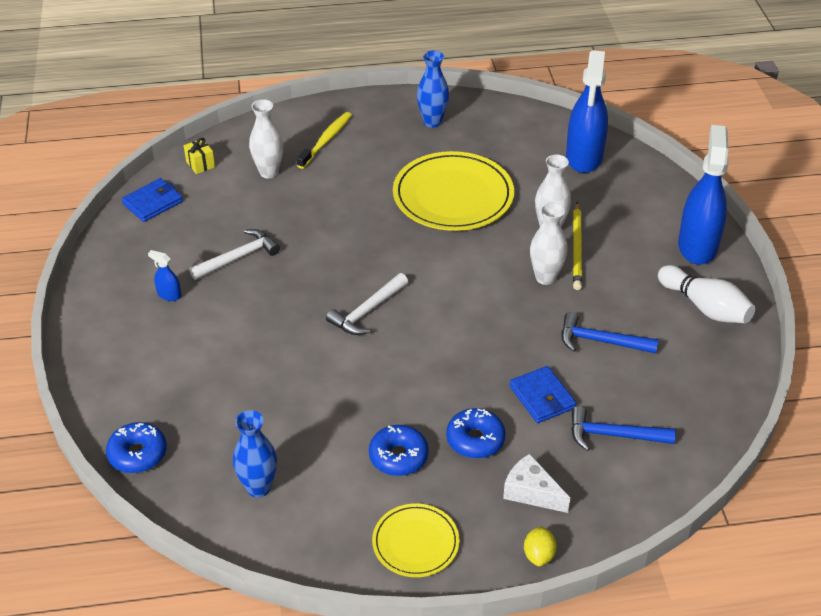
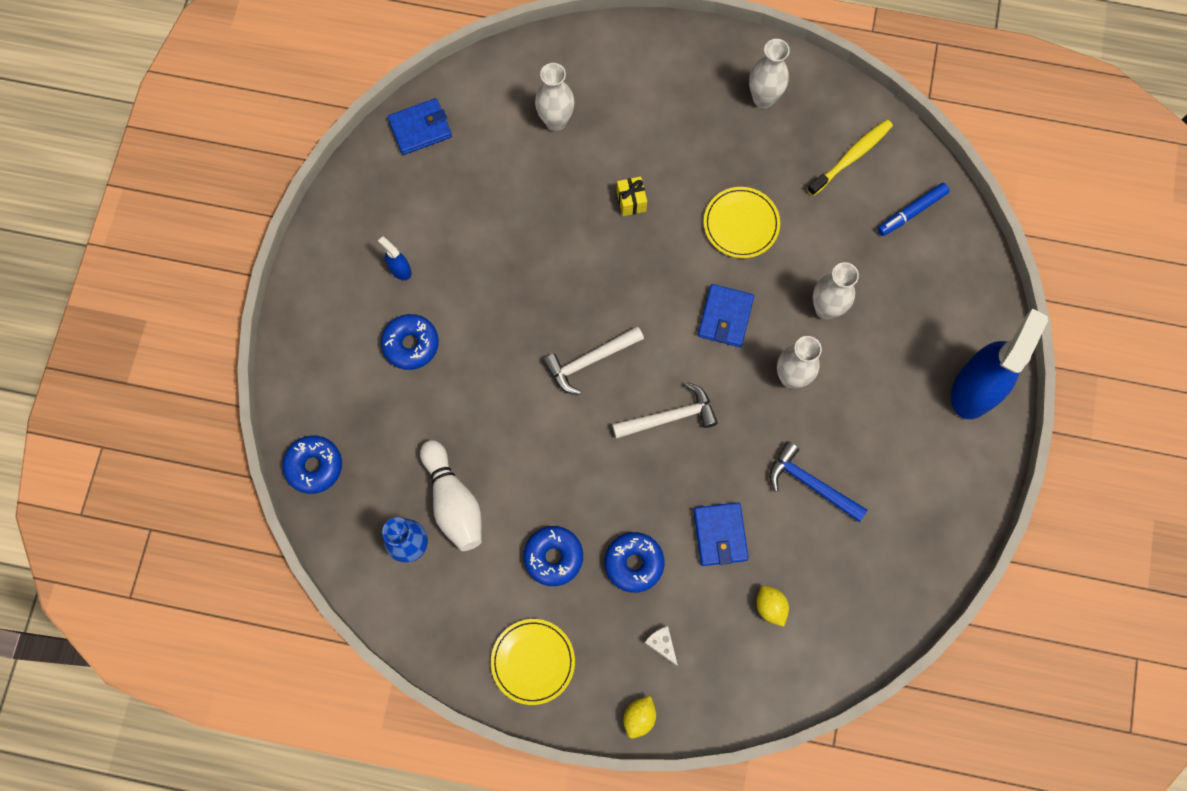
camera: 20 degrees right, 30 degrees up
yellow gift [184,138,215,174] -> yellow gift moved to [617,176,647,216]
white hammer [189,229,280,280] -> white hammer moved to [612,382,718,439]
yellow toothbrush [297,112,352,169] -> yellow toothbrush moved to [807,120,893,196]
yellow plate [393,151,514,231] -> yellow plate [704,187,780,258], size x0.55
blue vase [417,51,449,128] -> white vase [749,39,790,108]
white cheese [503,454,570,513] -> white cheese [644,626,678,666], size x0.61
blue spray bottle [566,50,608,173] -> blue marker [877,183,950,236]
blue hammer [571,406,676,451] -> yellow lemon [756,586,789,627]
yellow pencil [573,202,582,290] -> none
white bowling pin [658,265,755,324] -> white bowling pin moved to [420,440,482,551]
none -> blue donut [381,314,439,370]
none -> blue wallet [698,284,754,347]

